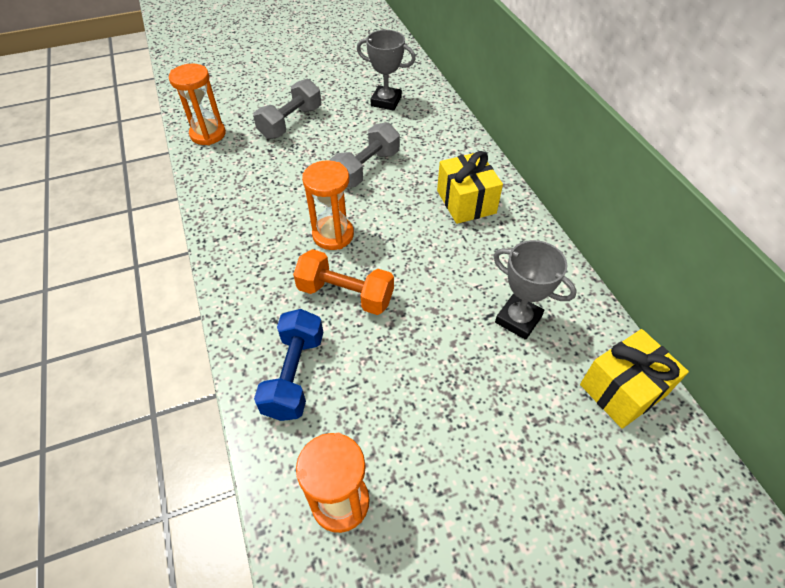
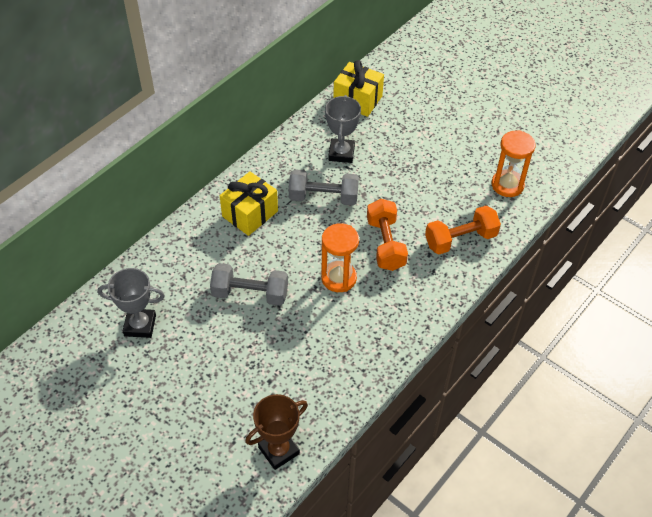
camera: 120 degrees left, 0 degrees up
orange hourglass [169,64,226,145] -> brown trophy [245,394,308,470]
grey dumbbell [253,78,321,139] -> grey dumbbell moved to [289,169,359,206]
blue dumbbell [254,309,324,421] -> orange dumbbell [425,206,501,254]
grey trophy [357,30,416,111] -> grey trophy turned 75 degrees counterclockwise [98,268,165,338]

